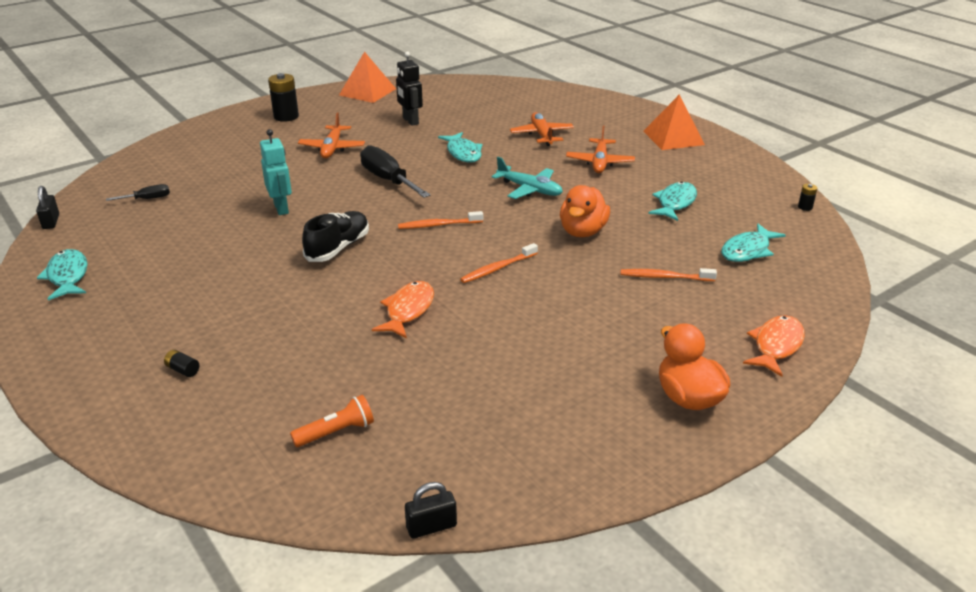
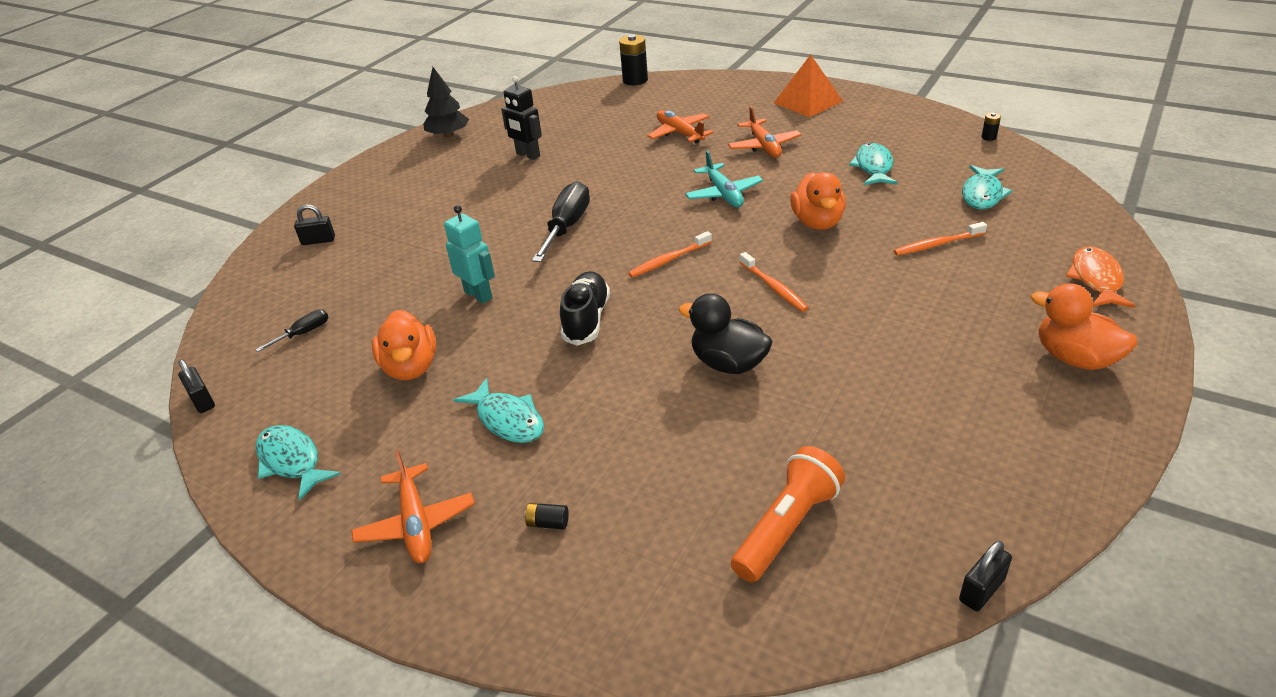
camera: 20 degrees left, 5 degrees up
black battery [268,73,299,122] -> black battery moved to [619,34,648,85]
orange flashlight [290,395,374,447] -> orange flashlight [731,446,845,582], size x1.56
orange plane [298,112,365,158] -> orange plane moved to [351,450,475,563]
orange pyramid [339,52,396,103] -> black tree [423,67,469,138]
black screwdriver [360,145,431,198] -> black screwdriver turned 75 degrees clockwise [532,181,590,262]
orange fish [372,281,434,338] -> black duck [679,293,773,374]
turquoise fish [438,132,482,163] -> turquoise fish moved to [453,378,544,443]
orange toothbrush [460,243,538,283] -> orange toothbrush turned 60 degrees counterclockwise [740,252,808,312]
turquoise plane [492,157,563,199] -> turquoise plane turned 60 degrees clockwise [685,150,763,208]
none -> black padlock [294,204,335,245]
none -> orange duck [372,310,436,380]

